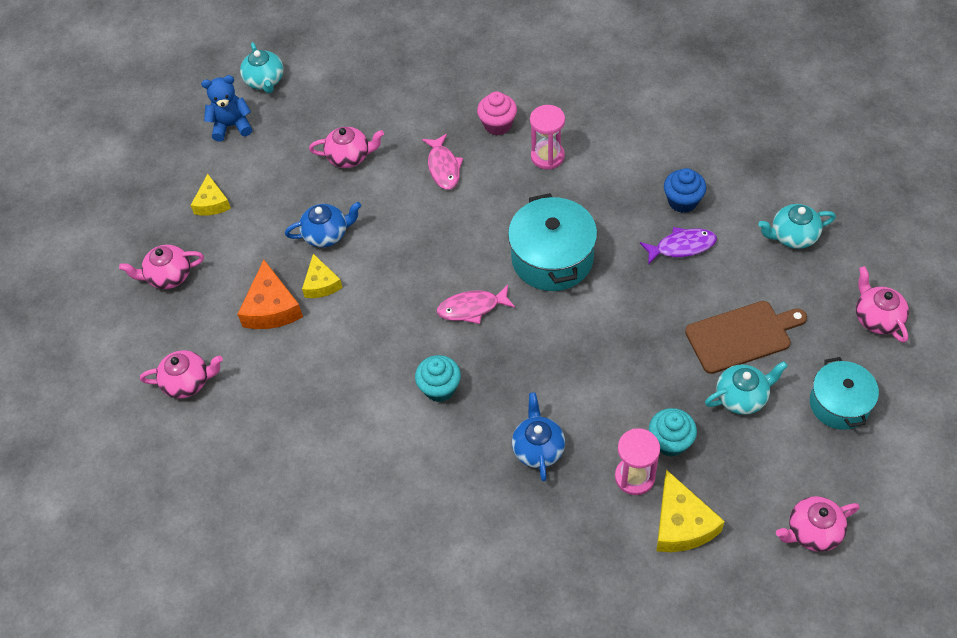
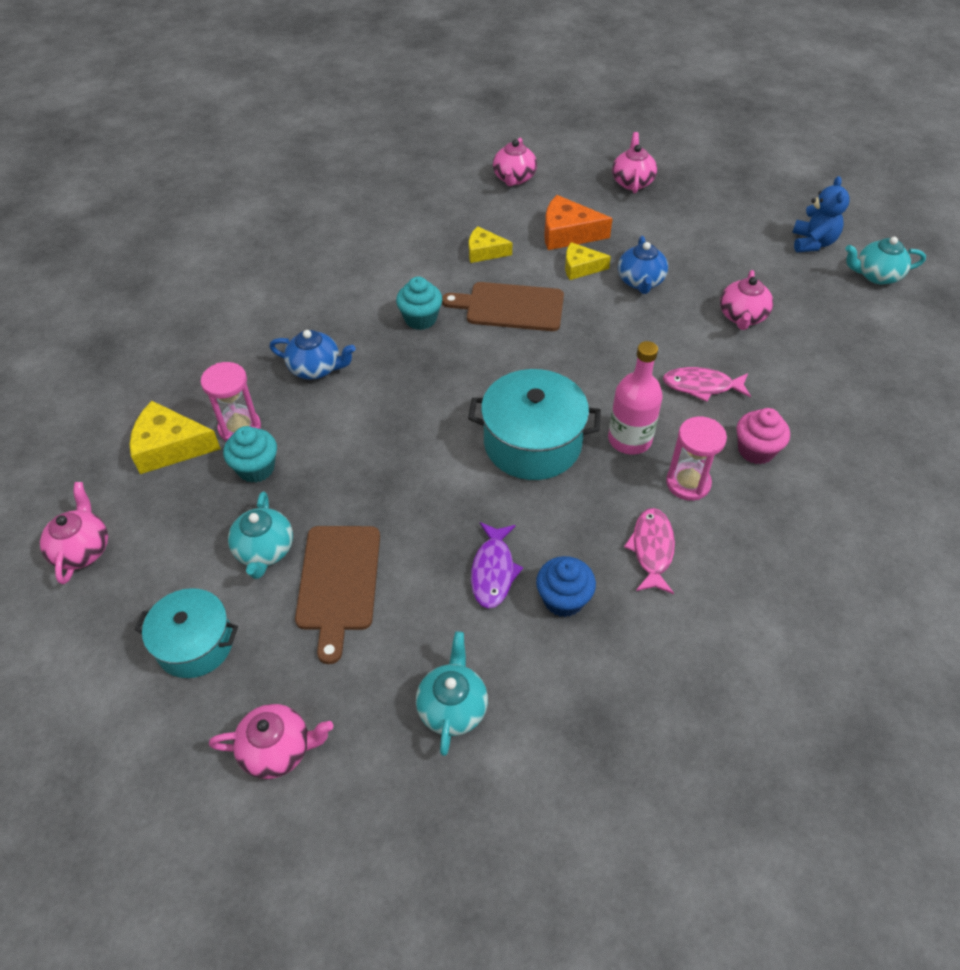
camera: 105 degrees right, 5 degrees down
yellow cheese [190,174,231,215] -> yellow cheese moved to [469,226,513,263]
pink fish [437,285,515,324] -> pink fish moved to [624,508,675,594]
none -> brown cutting board [442,282,564,331]
none -> pink bottle [608,341,663,455]

